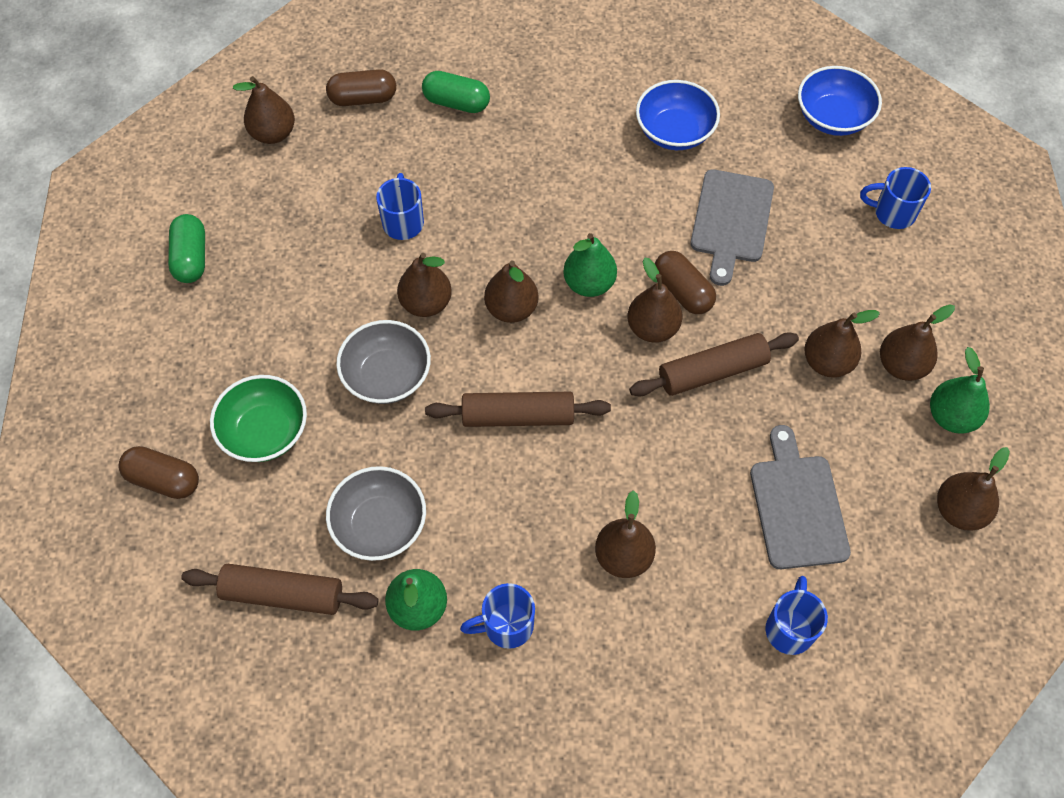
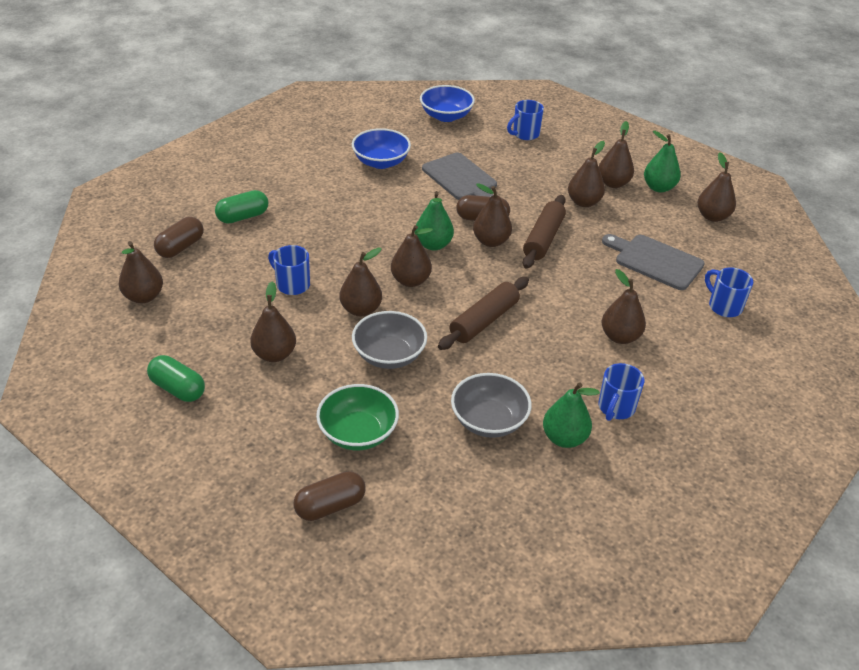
camera: 50 degrees left, 20 degrees down
brown rolling pin [181,564,379,615] -> none
none -> brown pear [250,282,296,362]

